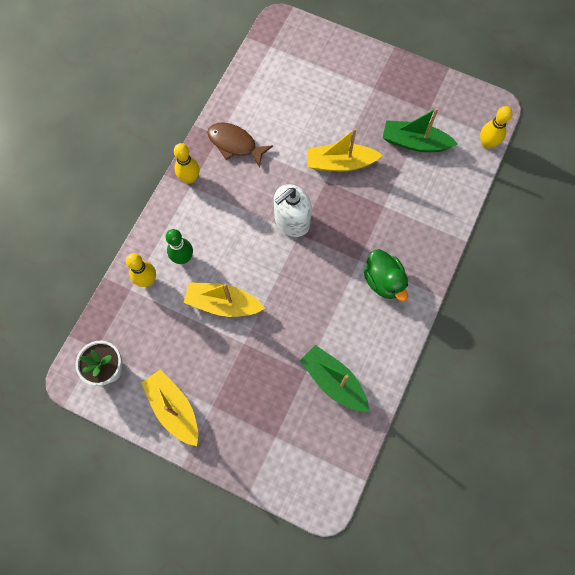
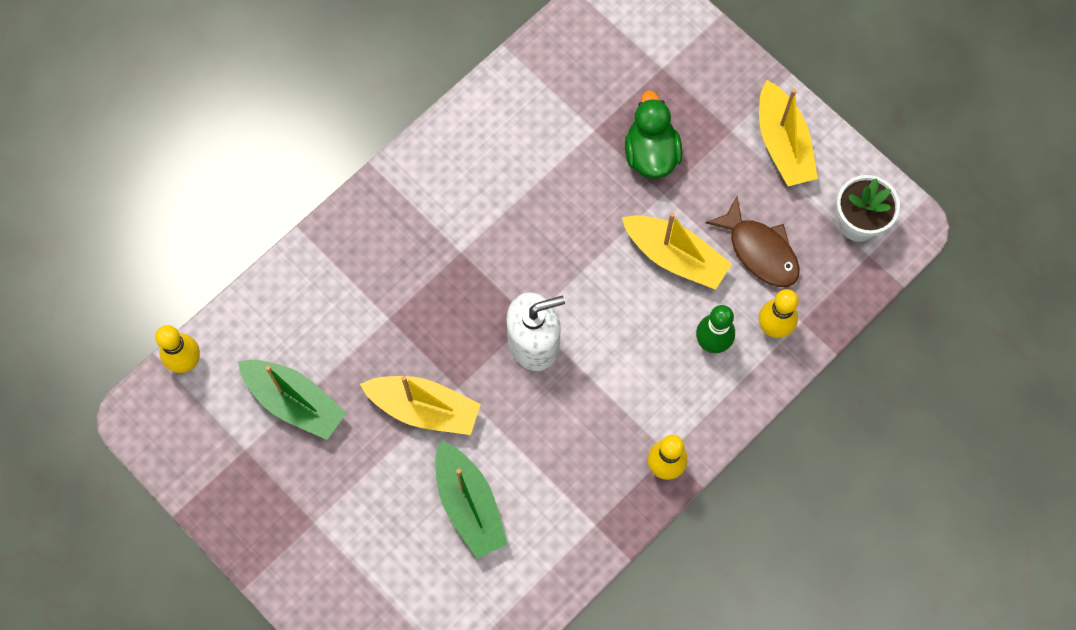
camera: 160 degrees left, 0 degrees up
brown fish [207,123,273,168] -> brown fish moved to [705,196,800,287]
green boat [300,345,369,412] -> green boat moved to [435,440,507,558]
green duck [364,249,408,301] -> green duck moved to [625,90,682,179]

